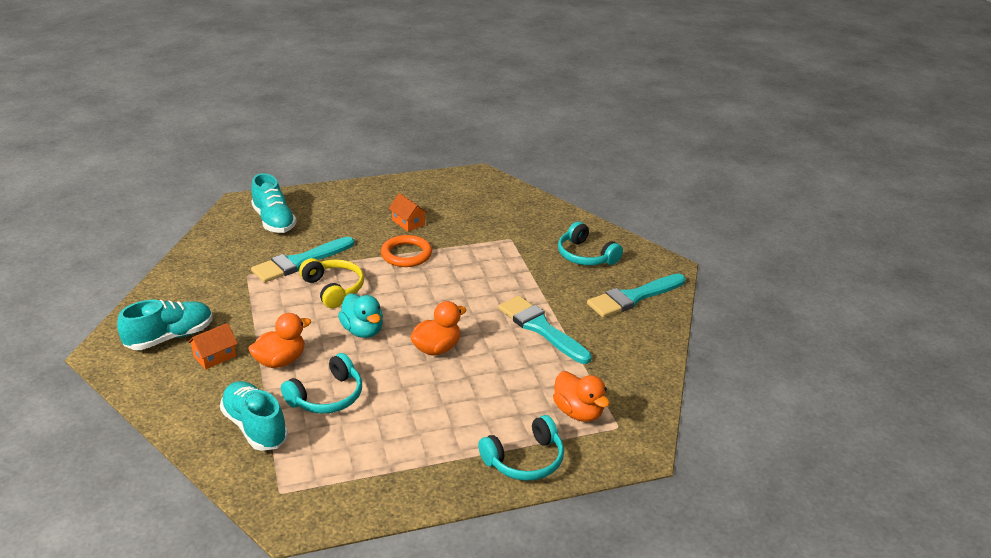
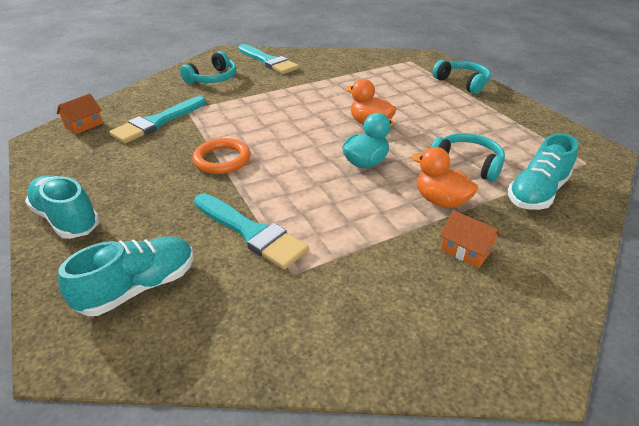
camera: 100 degrees left, 5 degrees up
turquoise shoe [117,300,213,350] -> turquoise shoe moved to [25,175,100,239]
yellow headphones [299,258,364,308] -> none
orange house [389,193,428,232] -> orange house moved to [57,94,103,134]
turquoise brush [498,296,592,364] -> turquoise brush moved to [109,96,206,144]
orange duck [553,371,610,422] -> none

